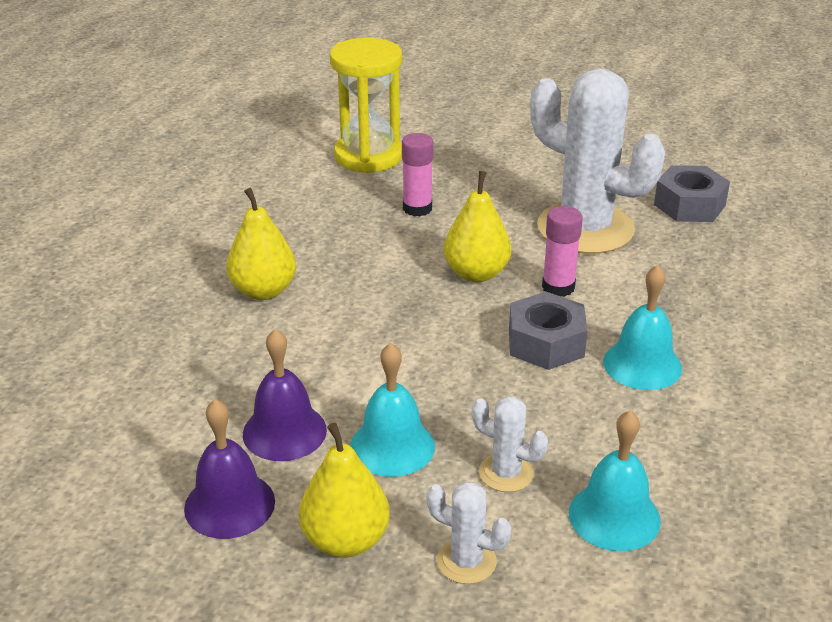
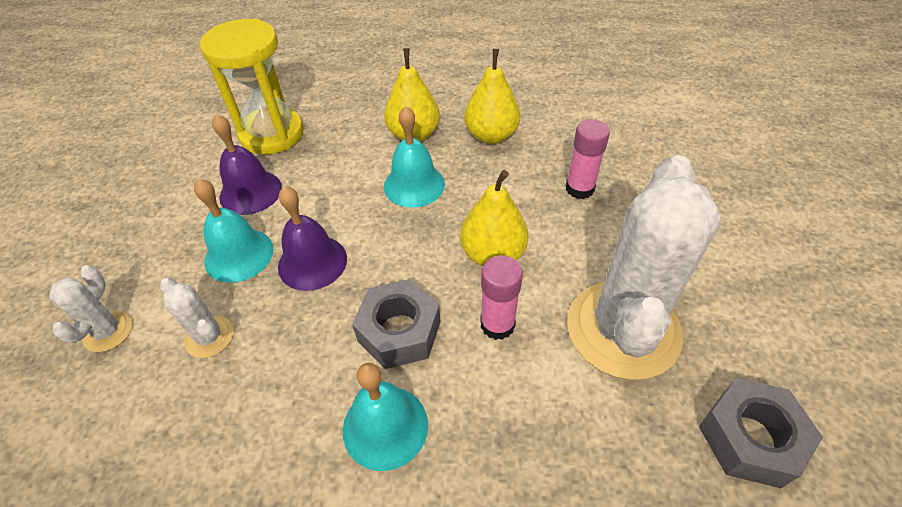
camera: 75 degrees right, 15 degrees up
purple bell [184,399,275,539] -> purple bell moved to [278,186,347,291]
yellow pear [299,423,390,558] -> yellow pear moved to [464,49,520,144]
yellow hourglass [330,38,402,173] -> yellow hourglass moved to [199,18,304,155]
white cactus [472,396,548,492] -> white cactus turned 60 degrees counterclockwise [160,278,234,358]
turquoise bell [569,410,661,551] -> turquoise bell moved to [384,106,445,208]

